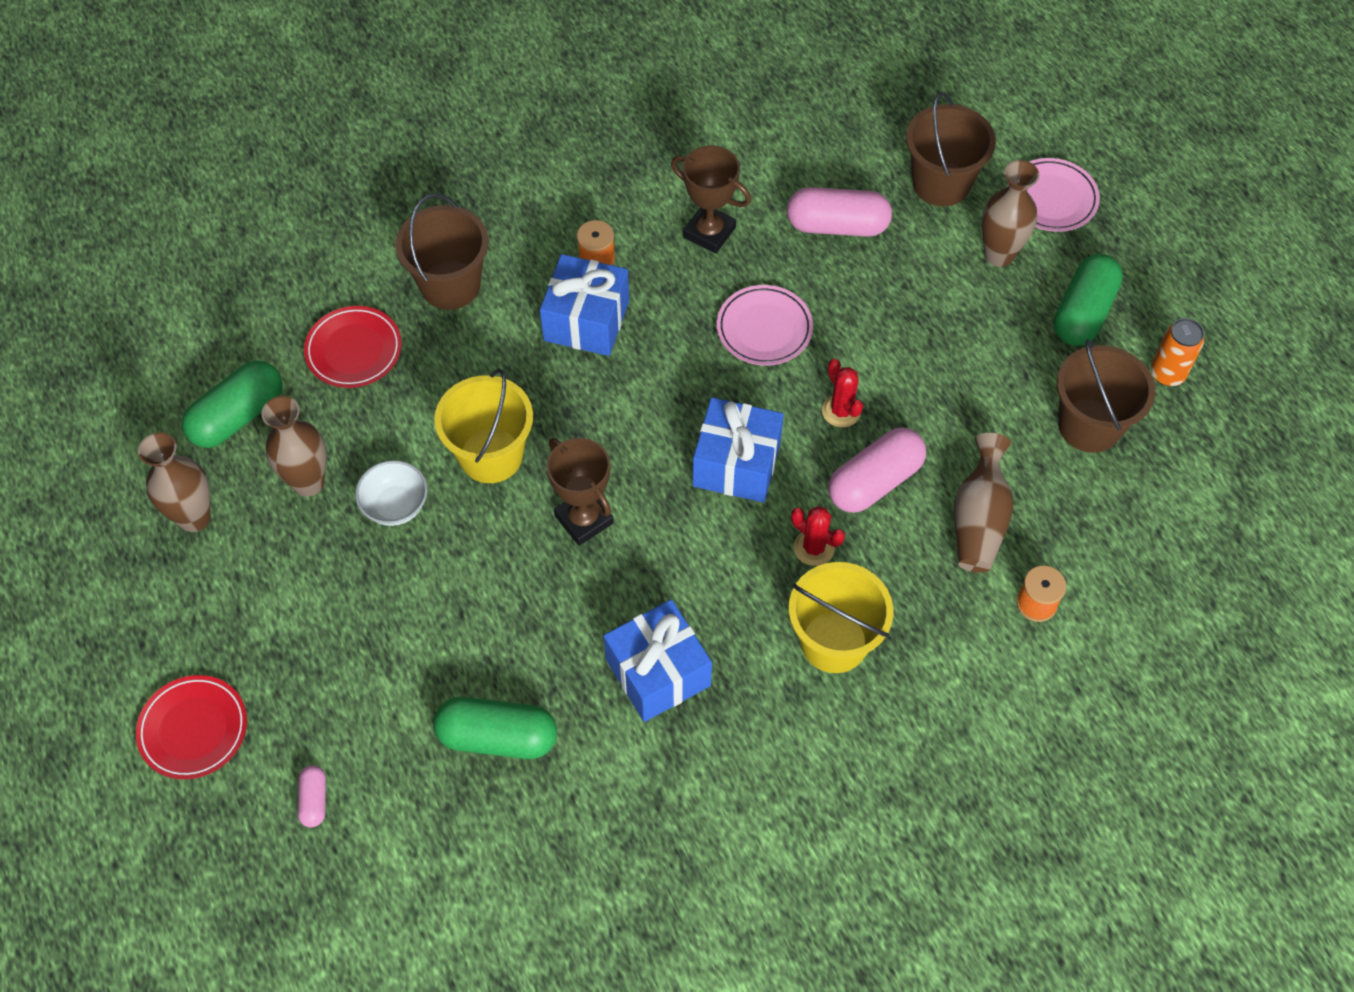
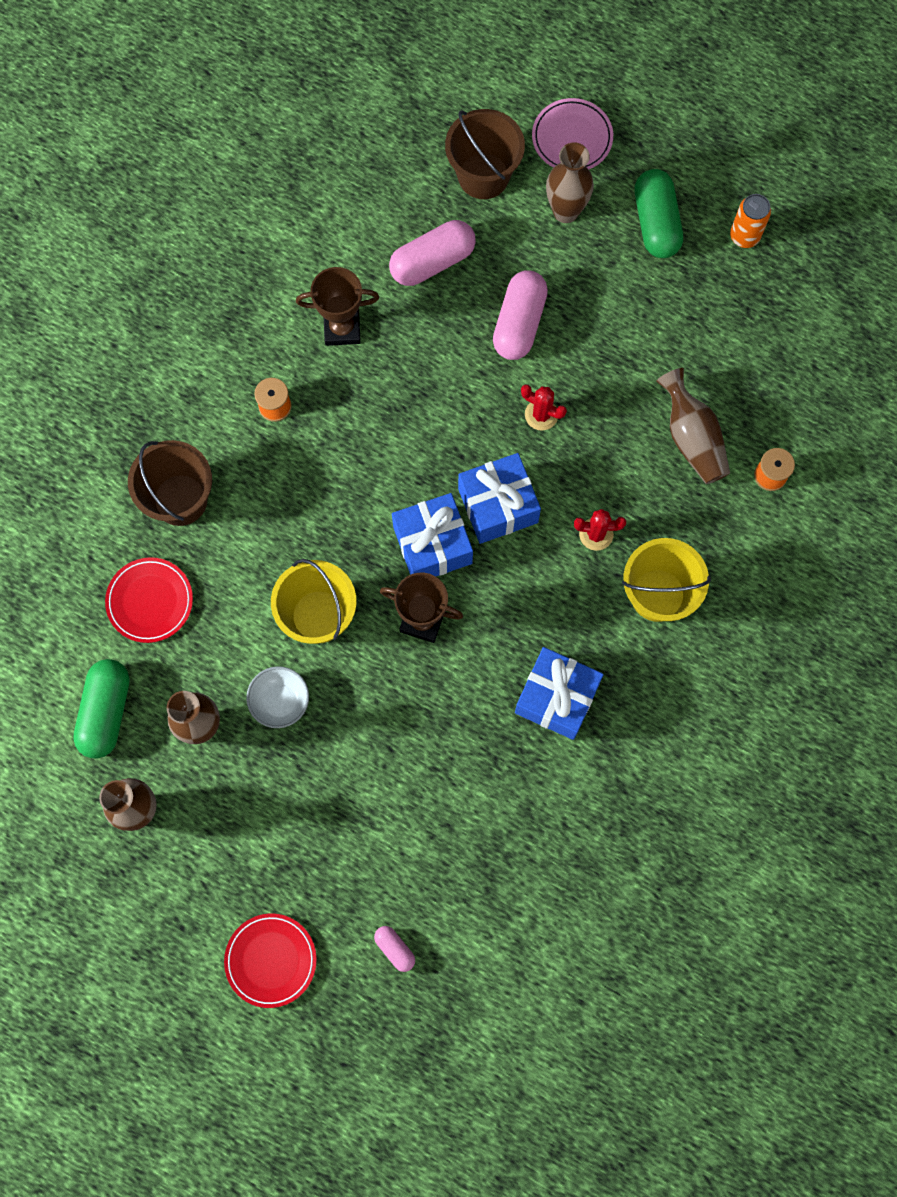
camera: 35 degrees left, 15 degrees up
green capsule [433,697,557,759] -> none
blue gift [540,254,629,356] -> blue gift moved to [392,493,473,576]
pink plate [717,285,813,366] -> none
pink capsule [828,427,926,513] -> pink capsule moved to [493,270,548,360]
brown bucket [1057,339,1155,453] -> none

